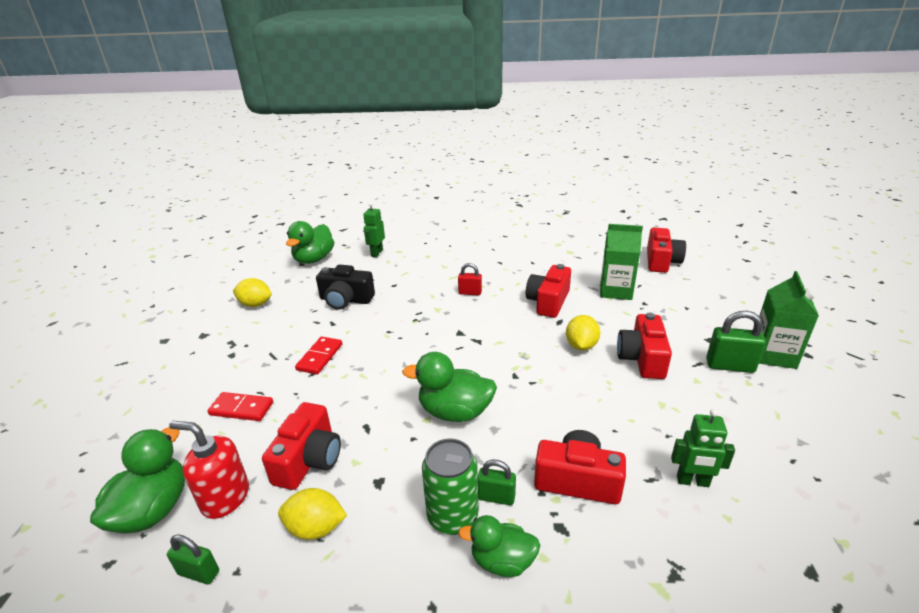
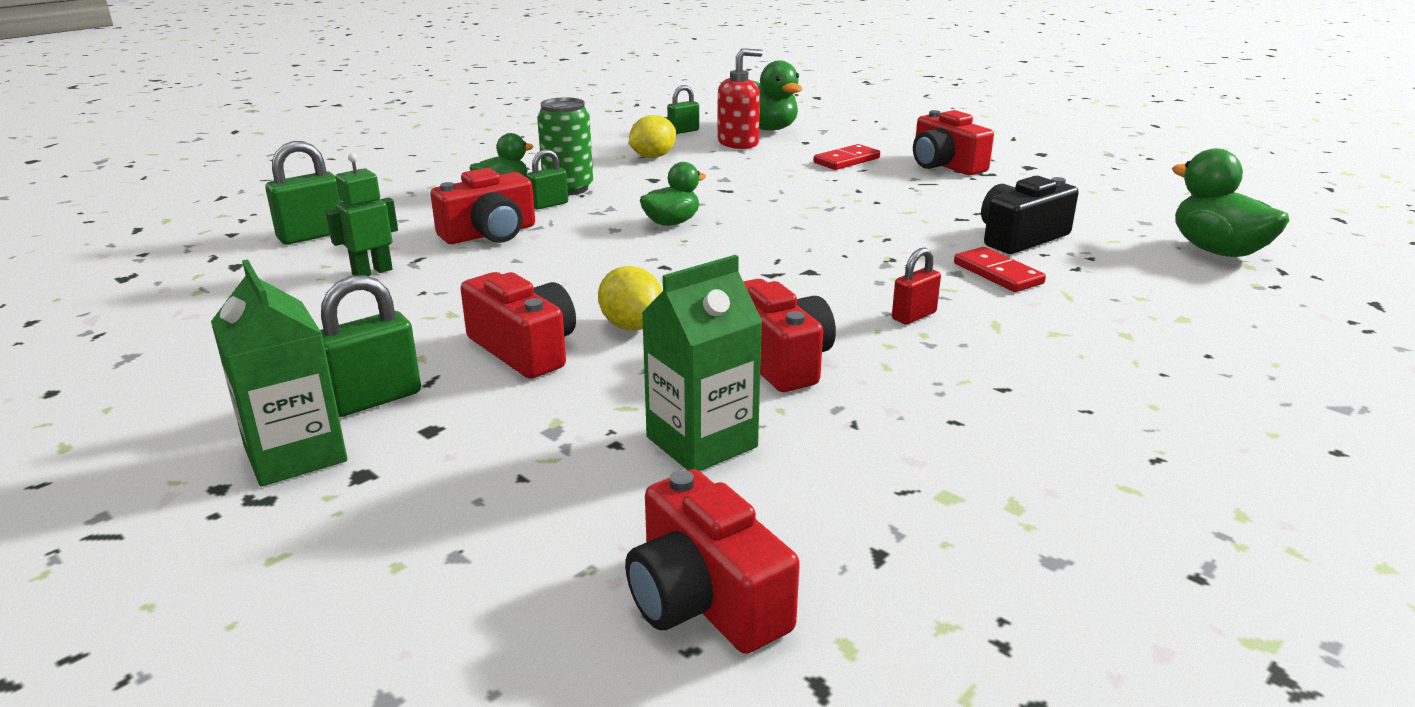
camera: 130 degrees right, 5 degrees down
yellow lemon [233,278,271,307] -> none
red camera [262,402,341,490] -> red camera moved to [913,110,994,175]
red domino [295,336,342,374] -> red domino moved to [954,247,1046,292]
green robot [363,202,385,257] -> none
green duck [402,352,497,422] -> green duck [640,162,706,226], size x0.65
none -> green padlock [265,141,342,244]

